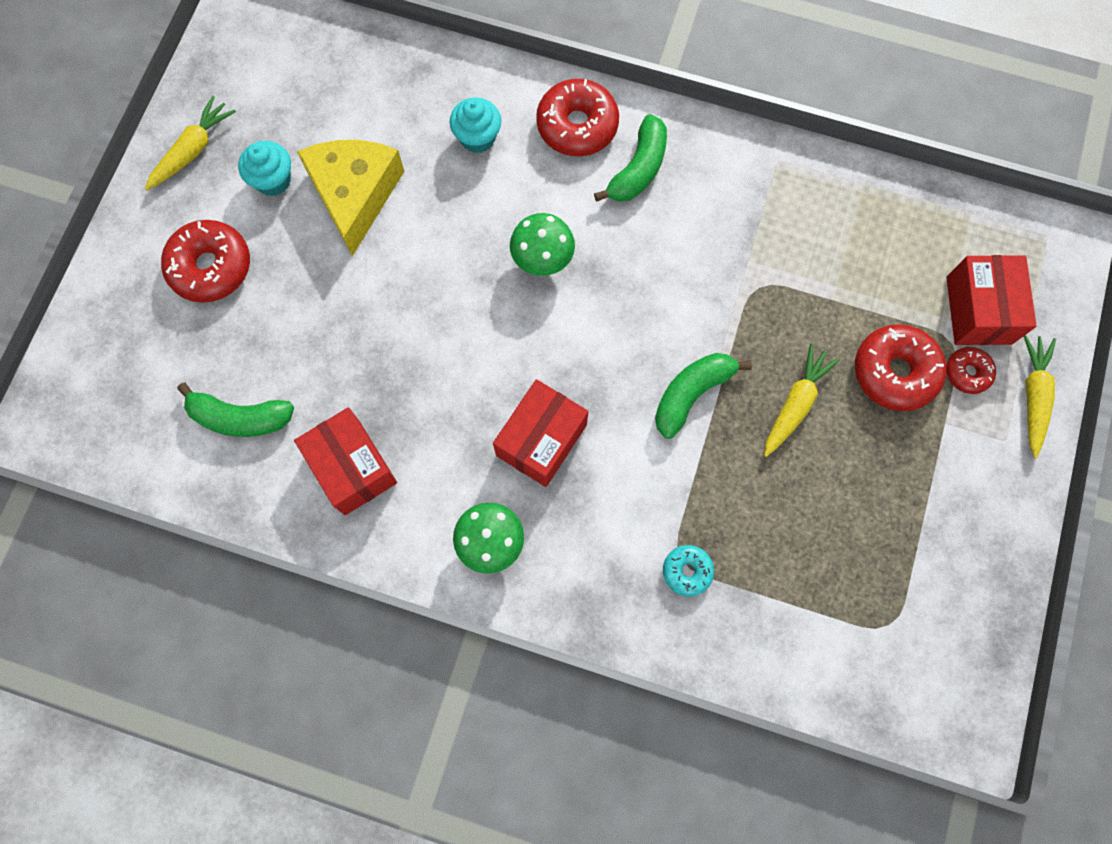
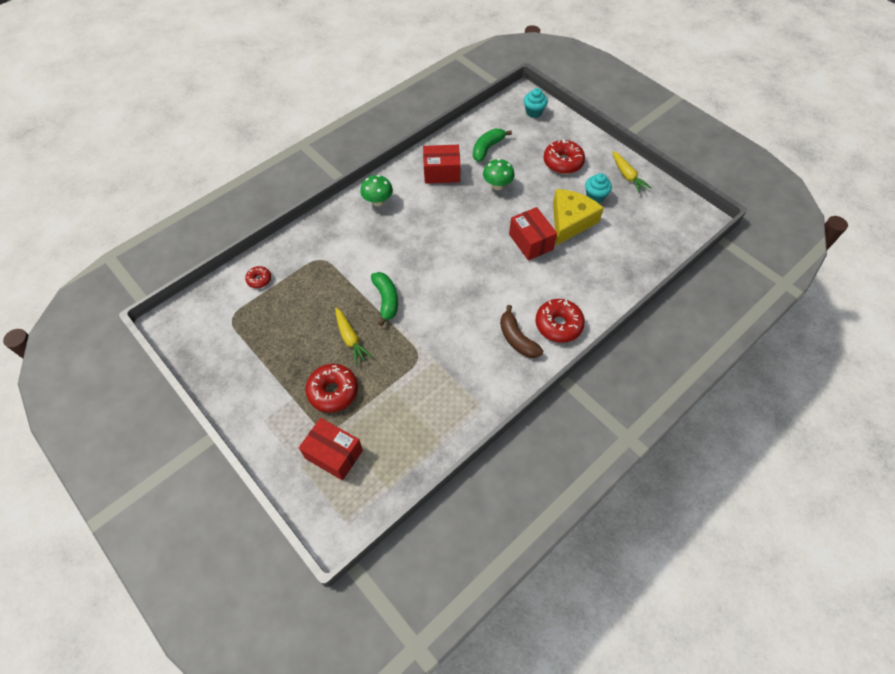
camera: 120 degrees right, 15 degrees down
yellow cheese [297,140,404,256] -> yellow cheese turned 90 degrees counterclockwise [553,189,604,246]
turquoise cupcake [449,97,501,153] -> turquoise cupcake moved to [524,88,548,118]
red box [493,379,588,487] -> red box moved to [509,207,557,260]
green mushroom [510,213,575,276] -> green mushroom moved to [483,159,515,190]
green banana [594,114,667,202] -> brown banana [500,305,543,358]
turquoise donut [663,545,714,597] -> none
red donut [946,347,996,394] -> red donut moved to [245,266,271,288]
yellow carrot [1024,335,1056,458] -> none

